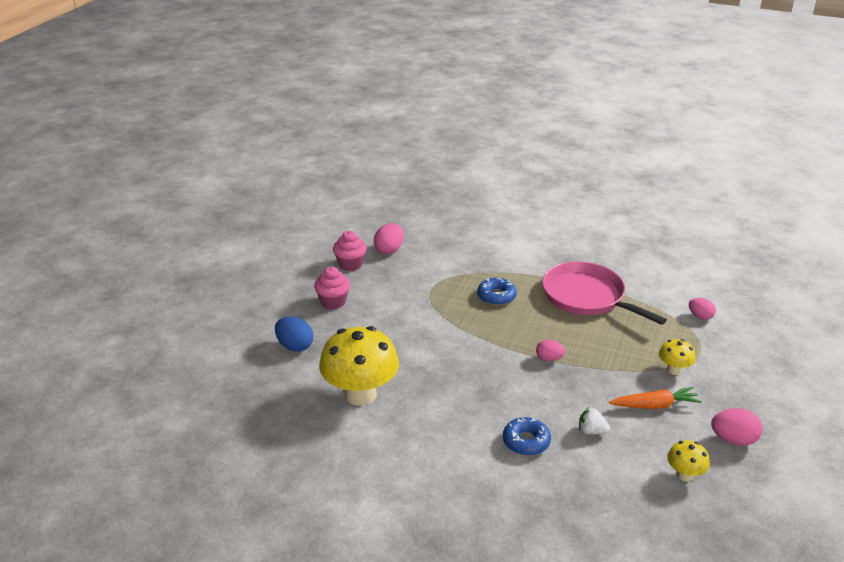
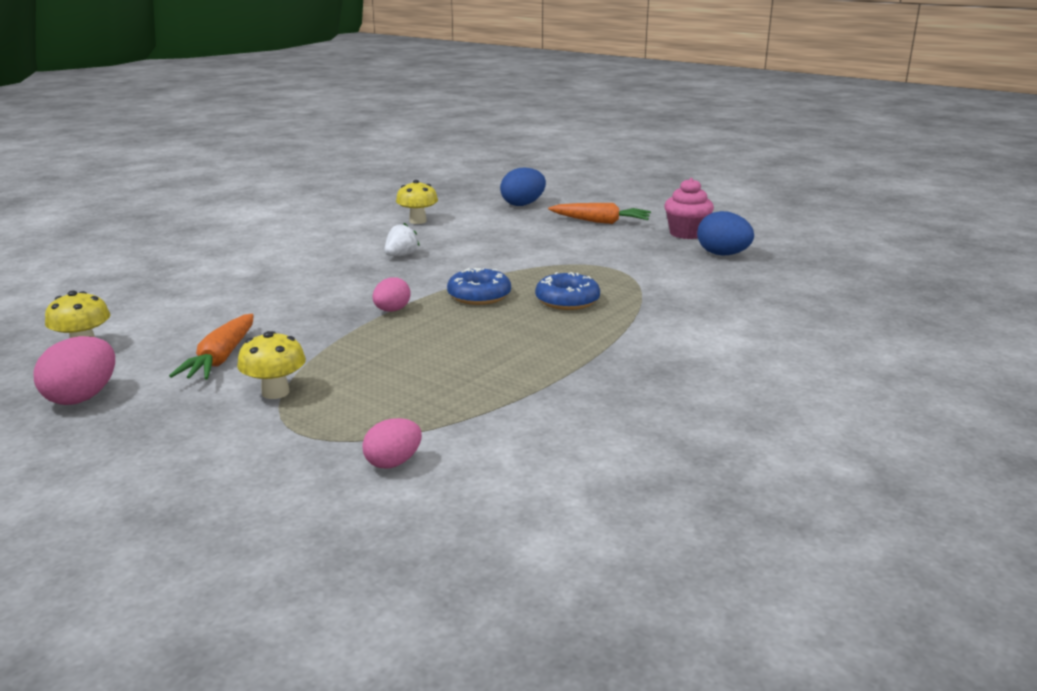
camera: 105 degrees right, 10 degrees down
pink cupcake [314,267,350,310] -> orange carrot [548,203,651,224]
yellow mushroom [319,326,399,406] -> yellow mushroom [396,180,438,224], size x0.47
pink egg [374,223,404,254] -> blue egg [697,211,754,256]
blue donut [503,417,551,456] -> blue donut moved to [447,268,511,305]
pink pan [542,262,667,325] -> none
white strawberry [579,407,610,434] -> white strawberry moved to [384,223,420,256]

